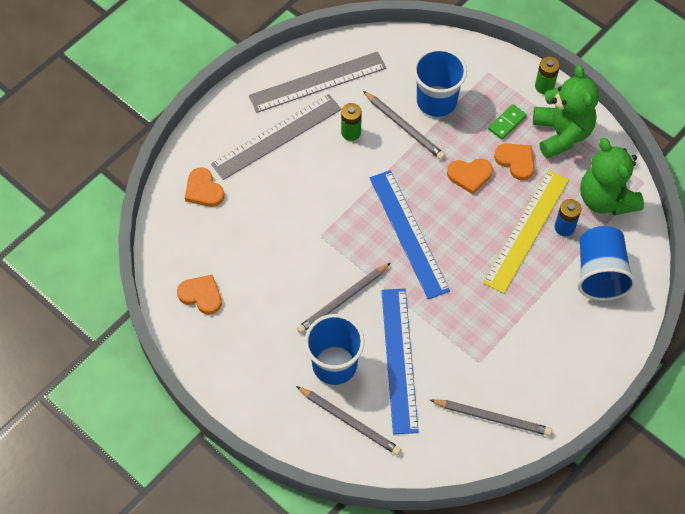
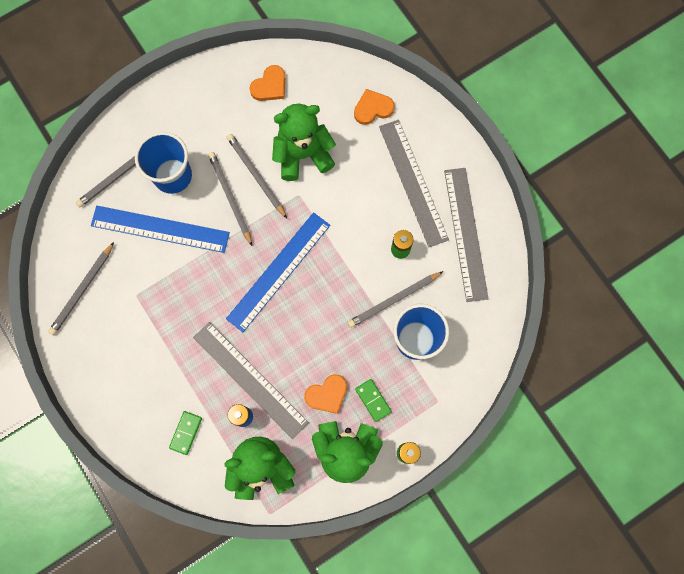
camera: 105 degrees right, 15 degrees up
blue ruler [370,170,450,299] -> blue ruler turned 45 degrees counterclockwise [226,212,330,332]
orange heart [447,159,493,194] -> none
yellow ruler [483,170,569,294] -> grey ruler [193,322,309,439]
blue cup [578,226,636,300] -> green domino [169,411,202,455]
none -> grey pencil [227,134,287,218]
none -> green teddy bear [272,104,336,181]

